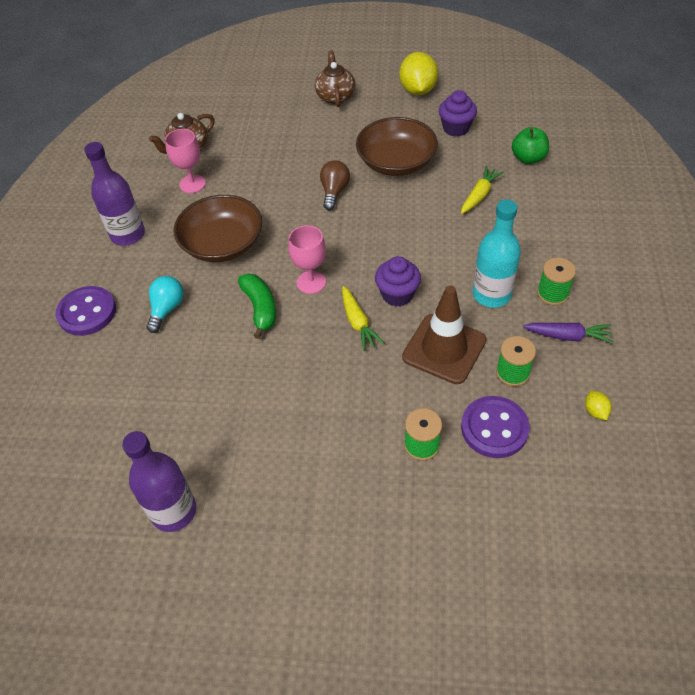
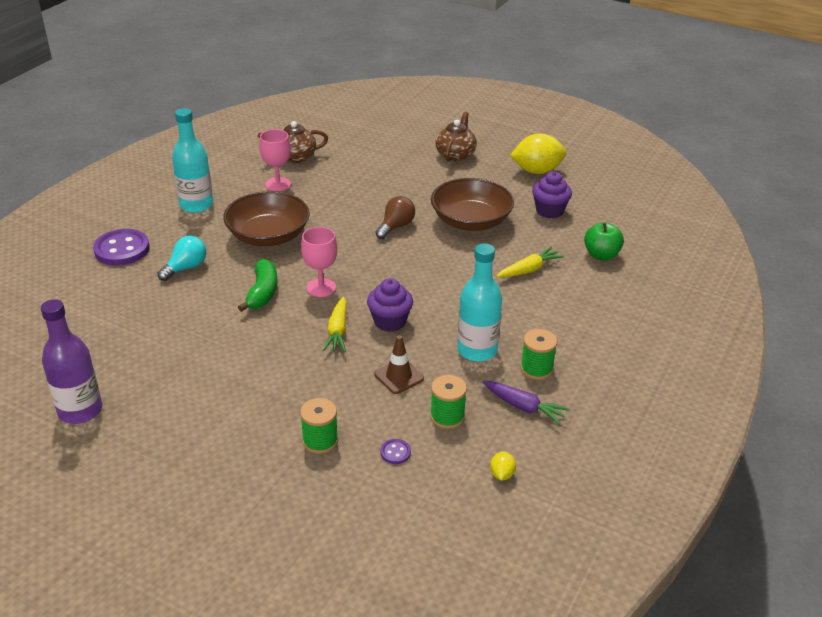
camera: 20 degrees right, 15 degrees down
purple bottle [84,142,145,246] -> turquoise bottle [172,108,213,213]
yellow lemon [399,52,438,95] -> yellow lemon turned 60 degrees clockwise [510,134,567,174]
brown traffic cone [402,285,486,384] -> brown traffic cone [374,335,424,394], size x0.56
purple button [461,396,529,458] -> purple button [380,439,411,464], size x0.45

